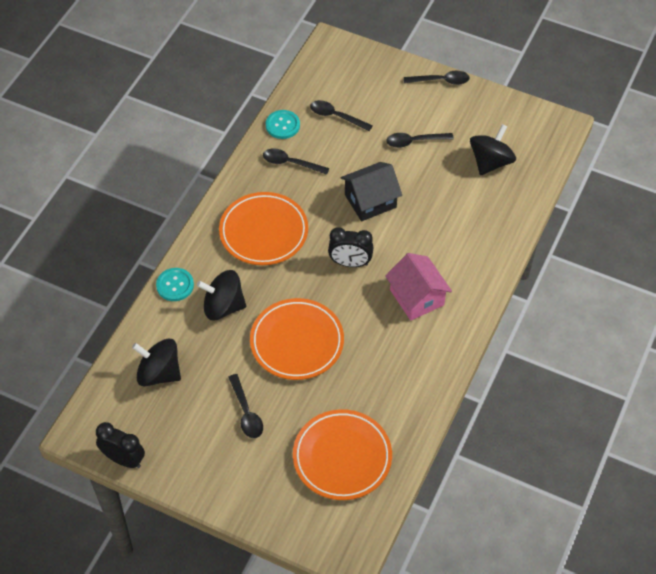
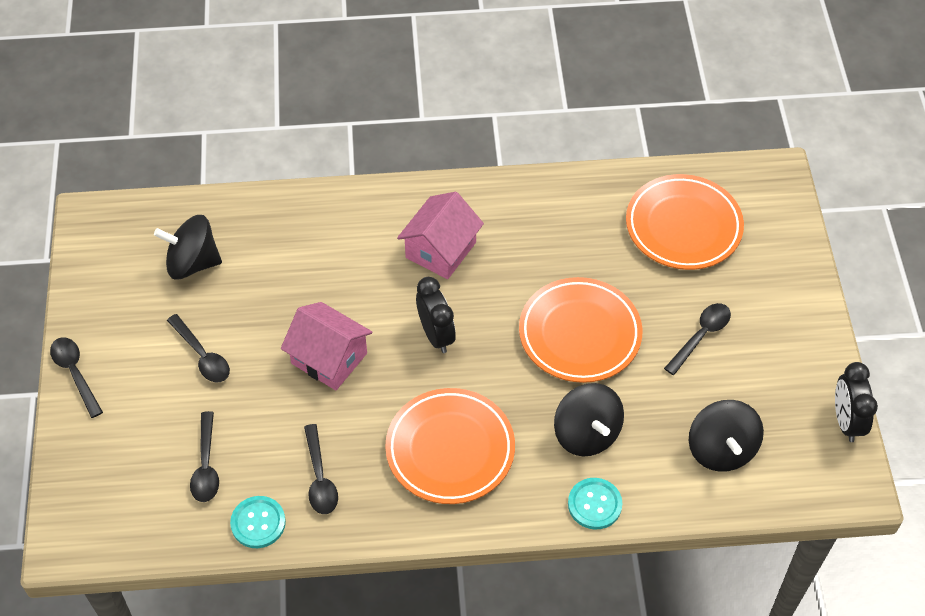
camera: 120 degrees left, 0 degrees up
black house [340,162,402,221] -> pink house [281,302,373,390]

